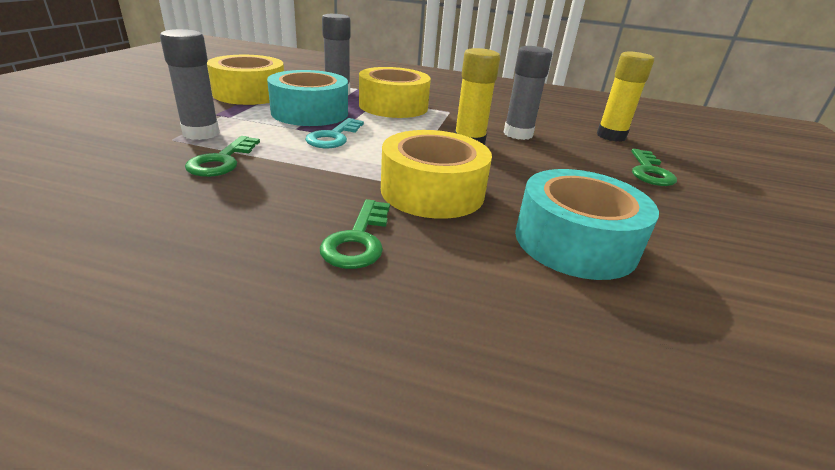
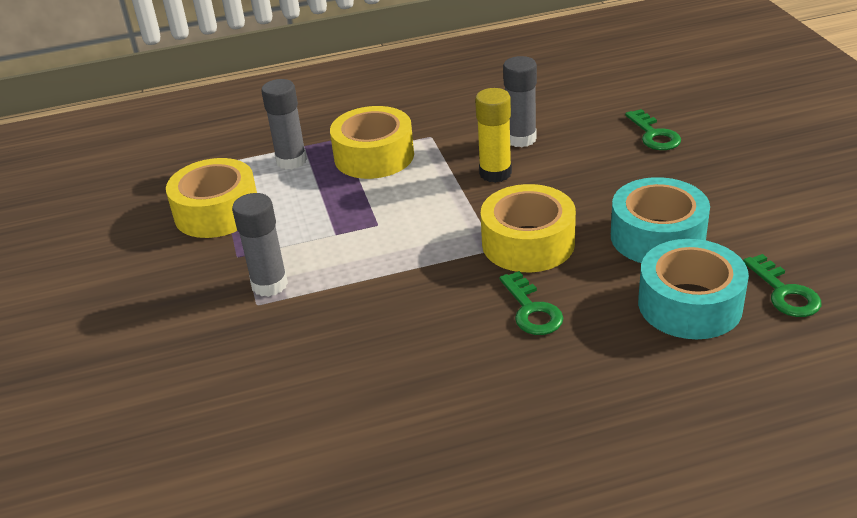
camera: 25 degrees left, 5 degrees up
green key [185,136,260,177] -> green key moved to [743,254,822,317]
turquoise tape [267,70,348,126] -> turquoise tape moved to [638,239,749,339]
turquoise key [305,118,364,148] -> none
yellow glue stick [597,51,654,142] -> none

